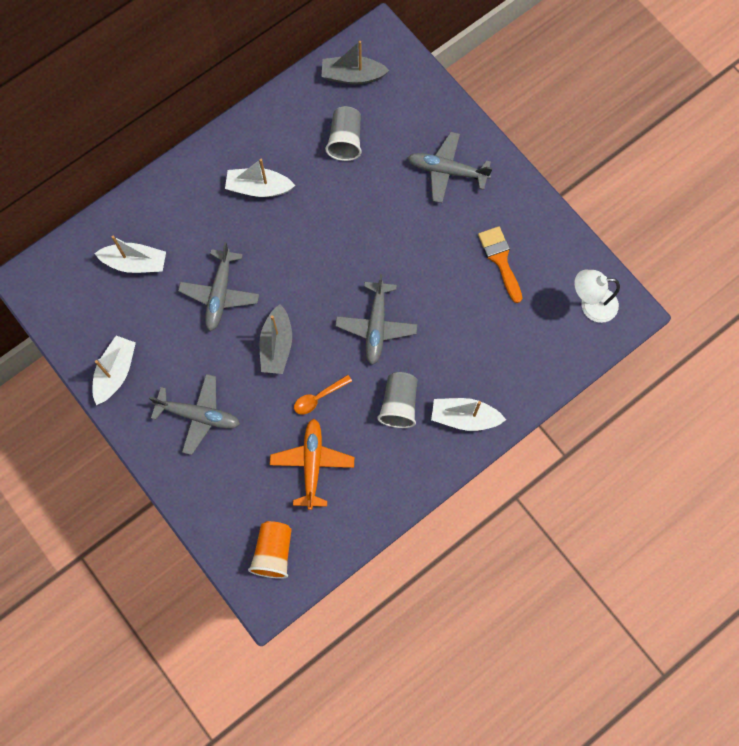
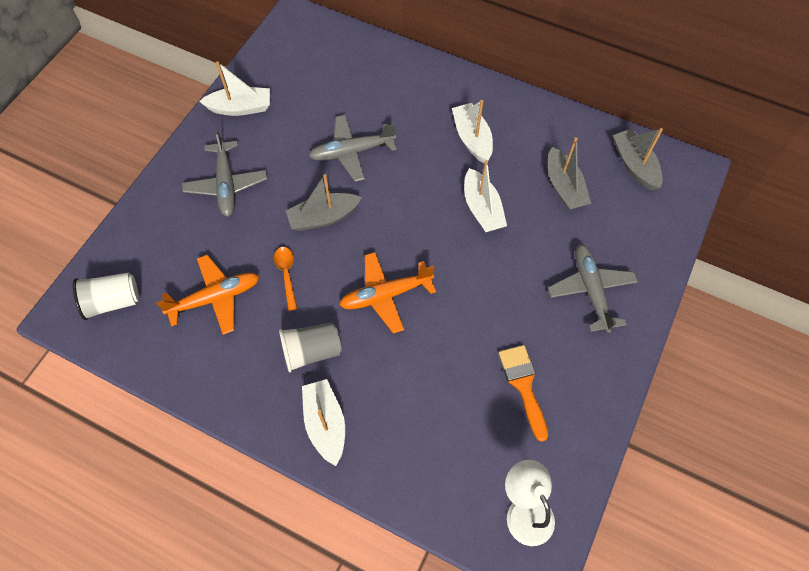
camera: 65 degrees right, 10 degrees down
white boat [94,236,166,273] -> white boat moved to [464,160,507,233]
orange cup [248,521,292,579] -> white cup [73,272,139,320]
orange spoon [294,375,352,415] -> orange spoon turned 45 degrees clockwise [274,247,297,311]
grey cup [325,106,361,161] -> grey boat [548,137,591,210]
grey plane [335,274,417,365] -> orange plane [339,252,436,334]
orange brush [478,226,522,303] -> orange brush turned 60 degrees counterclockwise [499,345,548,442]

